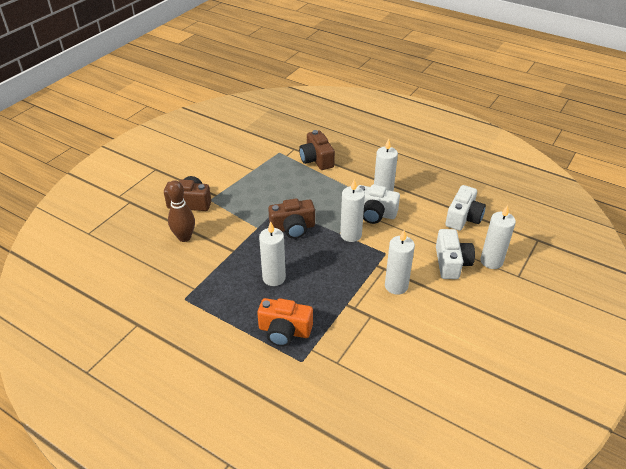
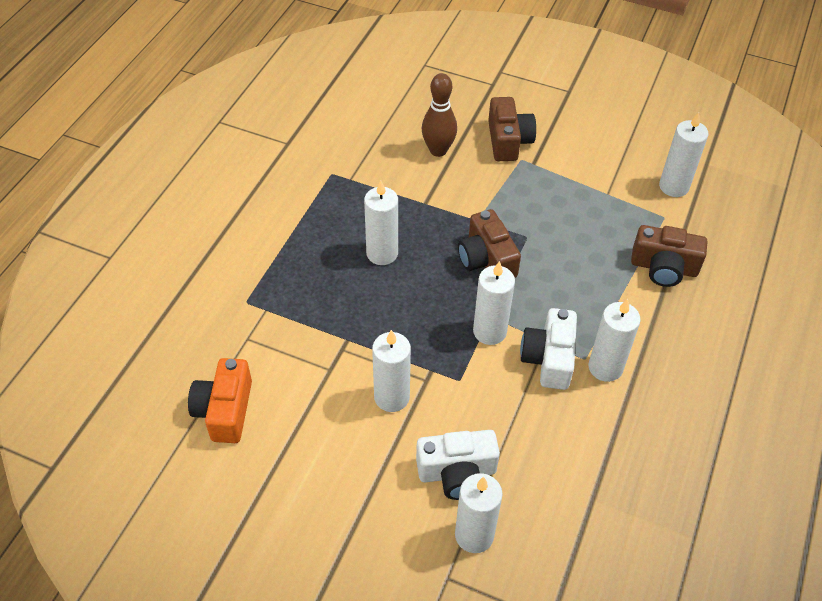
camera: 80 degrees right, 10 degrees up
orange camera [257,298,313,347] -> orange camera moved to [188,358,252,443]
brown camera [299,130,335,170] -> brown camera turned 135 degrees counterclockwise [631,225,707,287]
white camera [446,185,486,231] -> none
none -> white candle [659,112,708,197]

